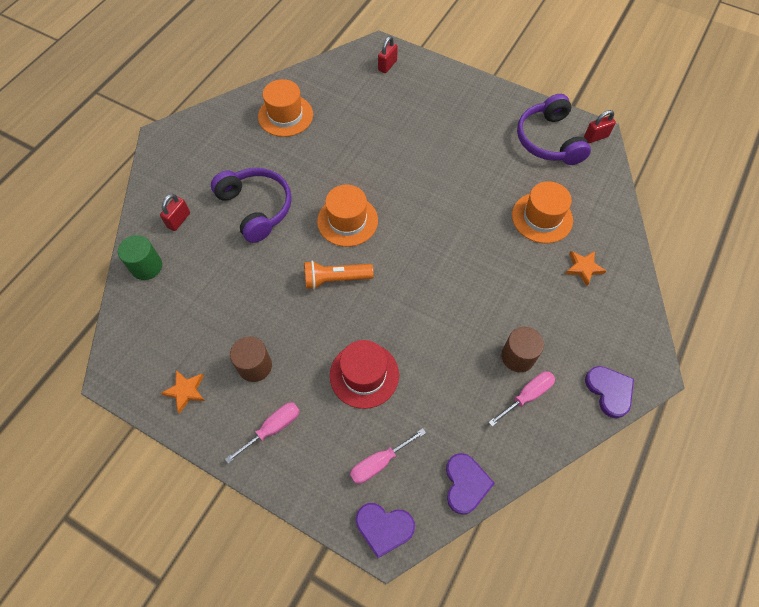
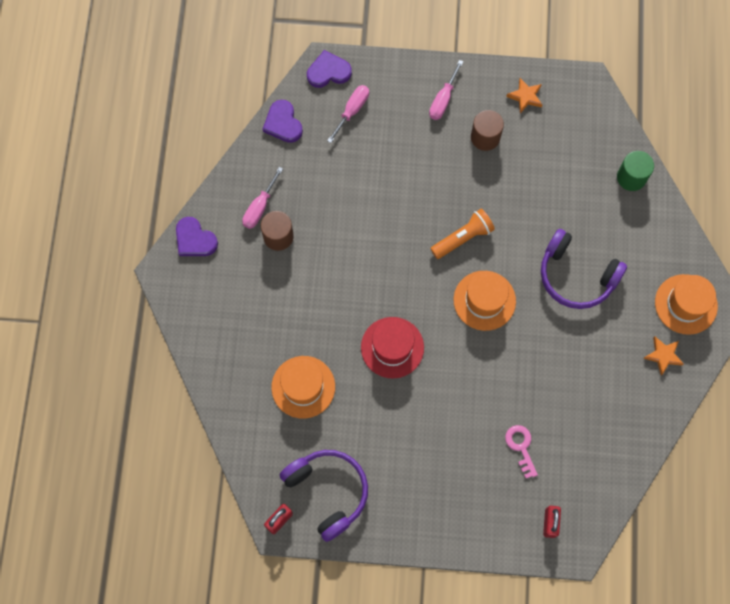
camera: 155 degrees right, 10 degrees up
red padlock [160,194,190,231] -> none
orange hat [258,79,313,137] -> orange hat moved to [655,274,718,335]
red hat [330,340,399,409] -> red hat moved to [361,317,424,378]
orange star [565,251,607,286] -> orange star moved to [643,337,684,375]
none -> pink key [505,425,538,478]

